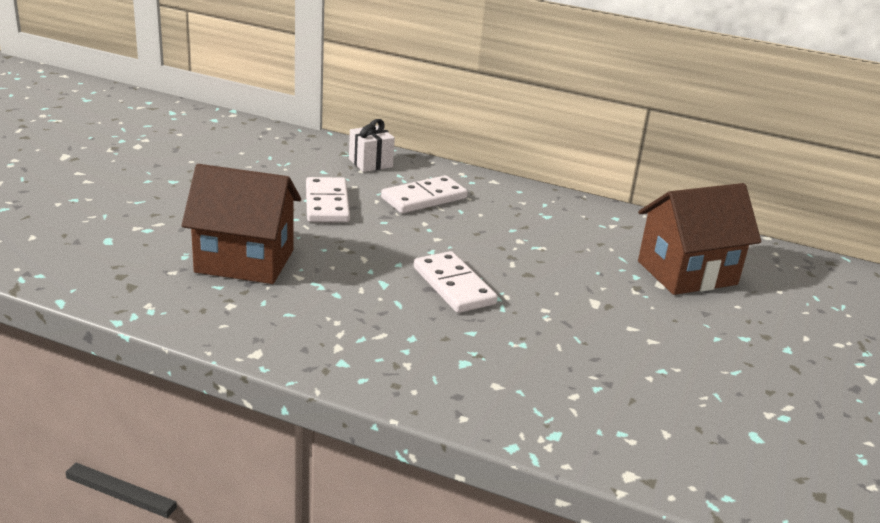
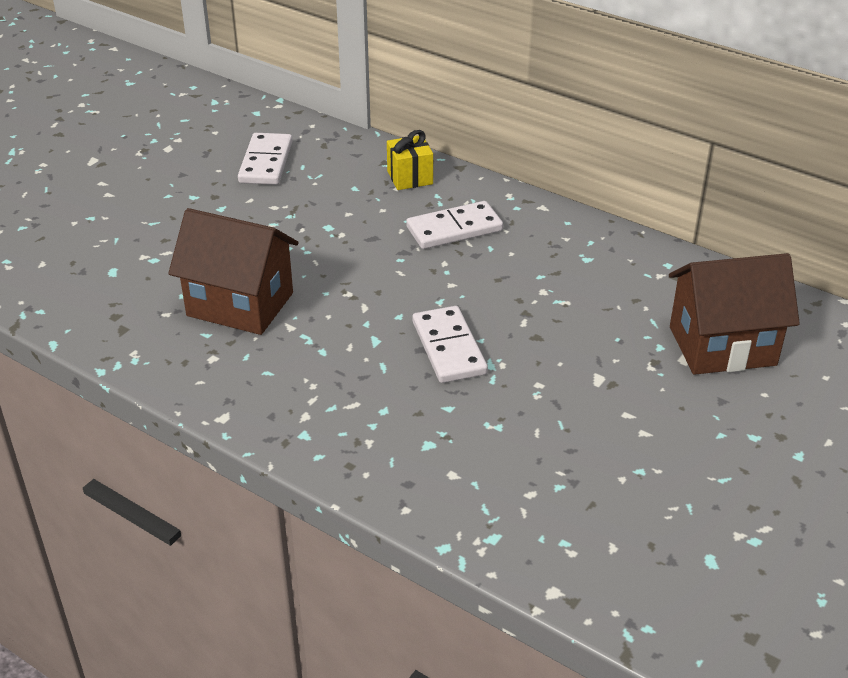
camera: 15 degrees right, 10 degrees up
white domino [306,177,350,223] -> white domino moved to [238,133,292,185]
white gift [349,119,395,172] -> yellow gift [387,130,433,190]

